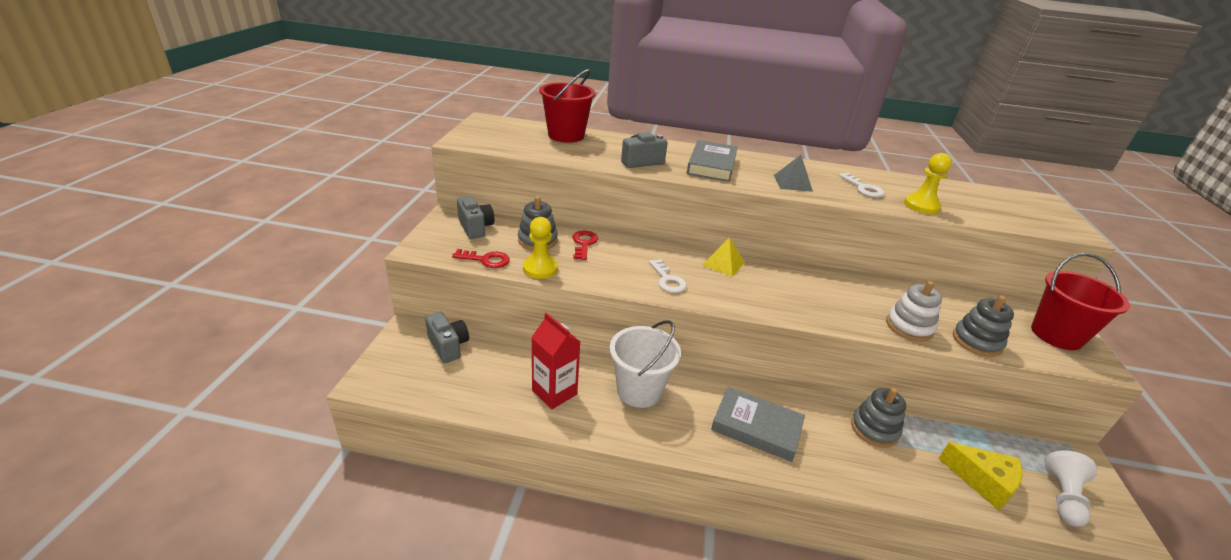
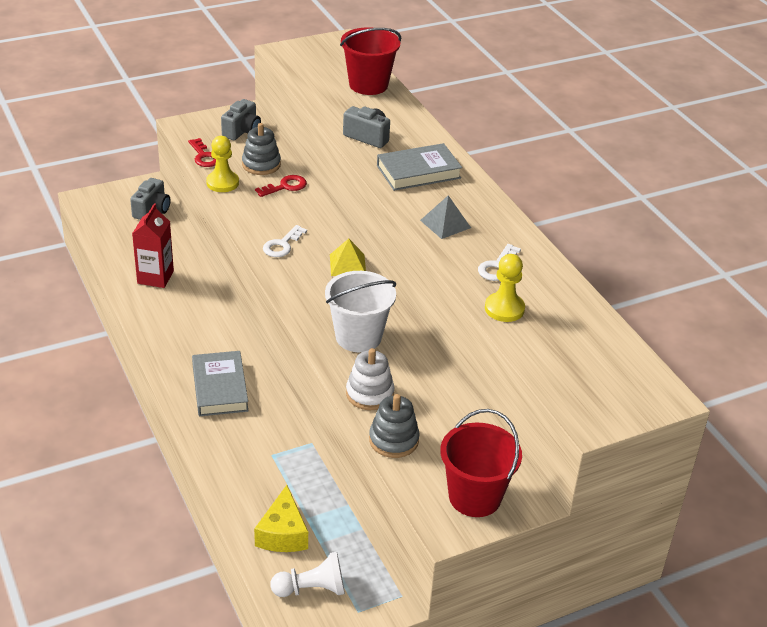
camera: 55 degrees right, 5 degrees up
white bucket [610,320,681,408] -> white bucket moved to [325,271,396,352]
grey stacking toy [851,388,906,448] -> none

